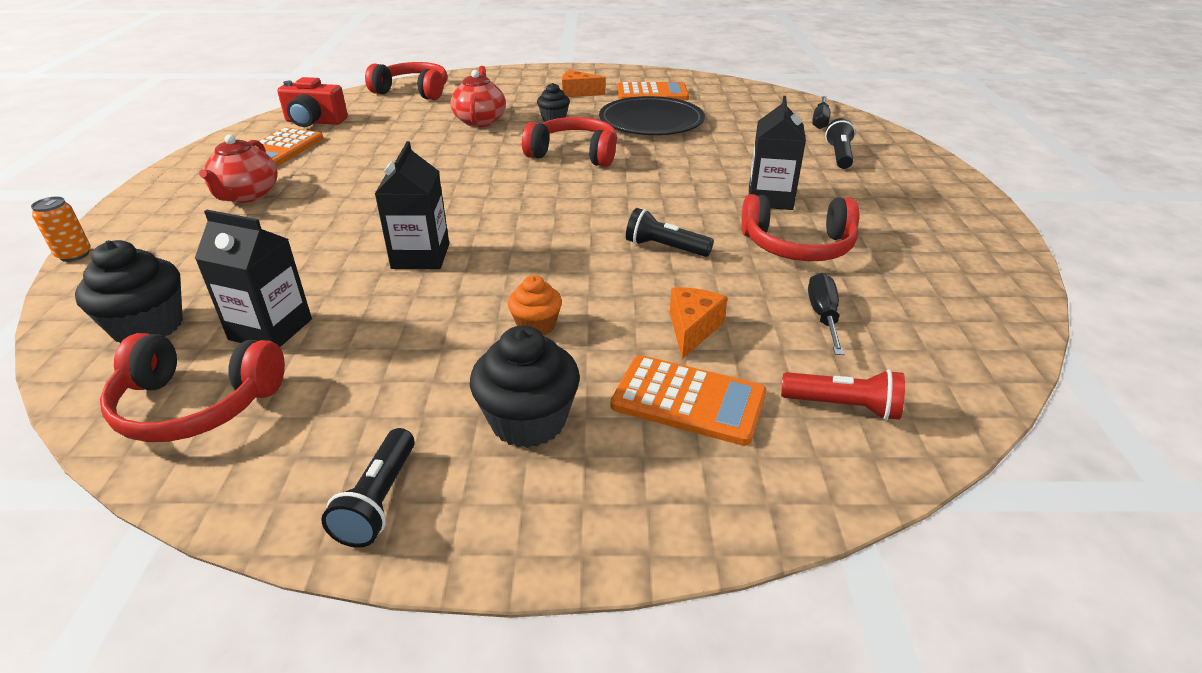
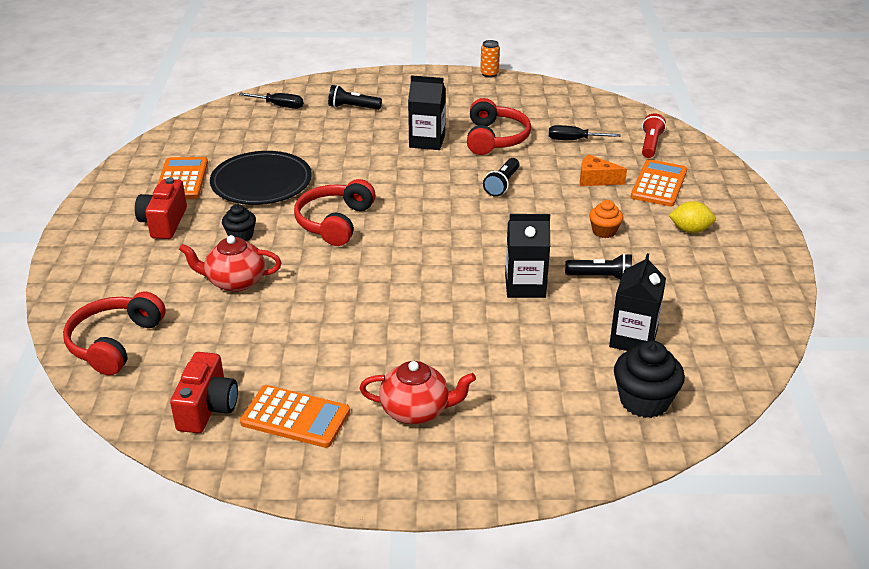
camera: 90 degrees left, 0 degrees up
orange can [31,197,91,262] -> orange can moved to [480,40,500,78]
red headphones [100,333,285,442] -> none
black flashlight [321,428,415,548] -> black flashlight moved to [565,253,632,280]
black cupcake [470,325,580,448] -> yellow lemon [669,201,716,233]
orange cheese [562,70,606,97] -> red camera [135,177,187,239]

